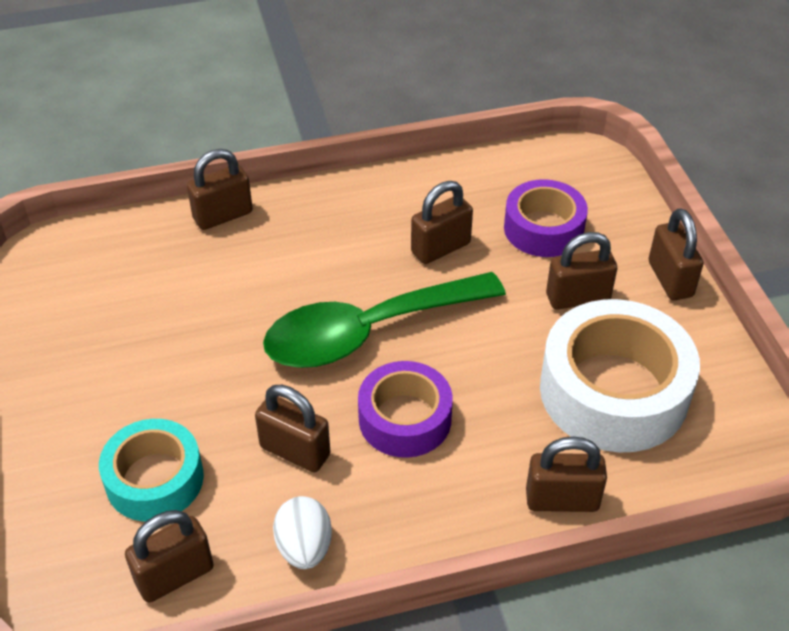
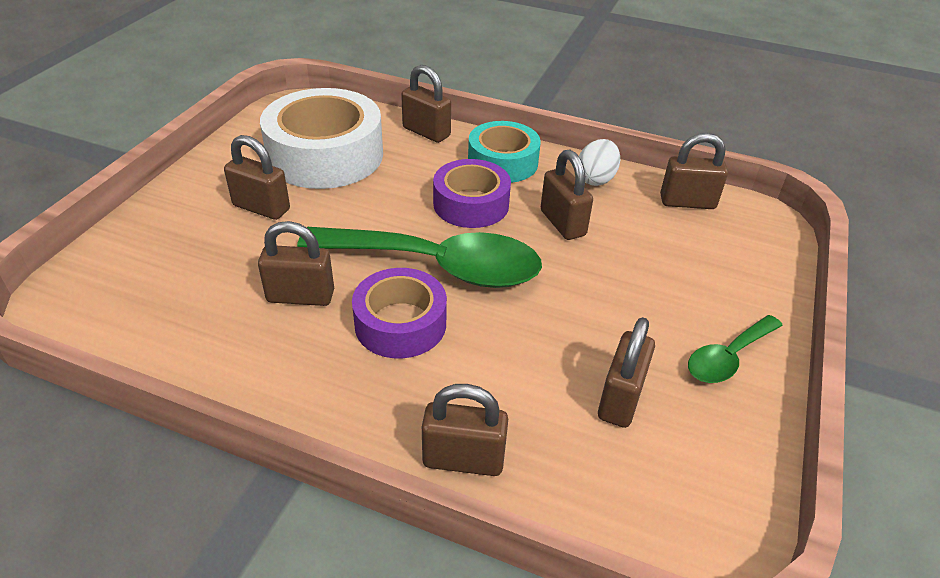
camera: 145 degrees left, 5 degrees down
turquoise tape [99,419,204,521] -> turquoise tape moved to [468,121,541,183]
purple tape [504,179,588,257] -> purple tape moved to [352,268,447,358]
brown padlock [648,208,704,300] -> brown padlock moved to [598,317,655,428]
none -> green spoon [688,315,783,383]

